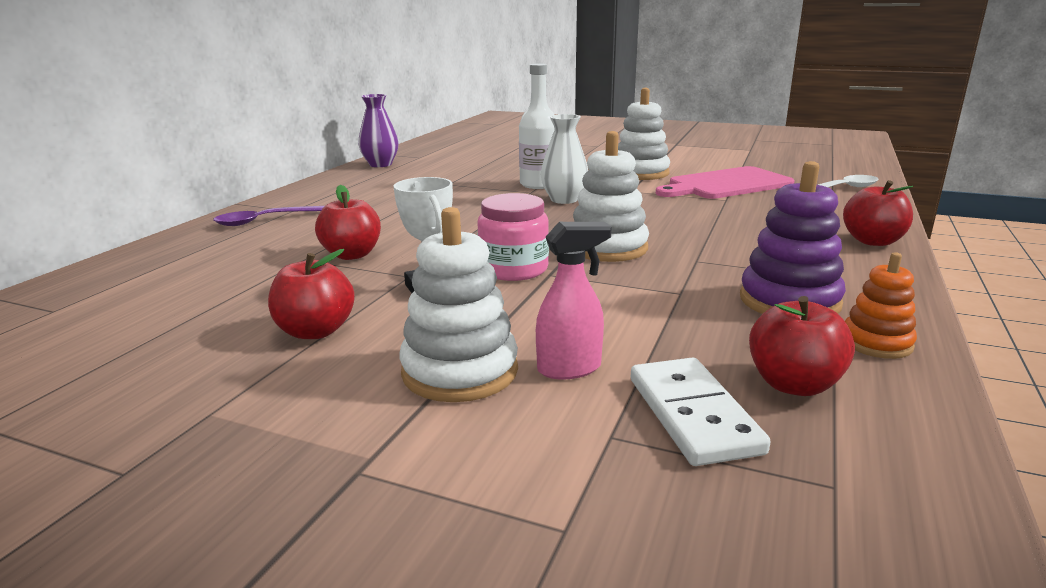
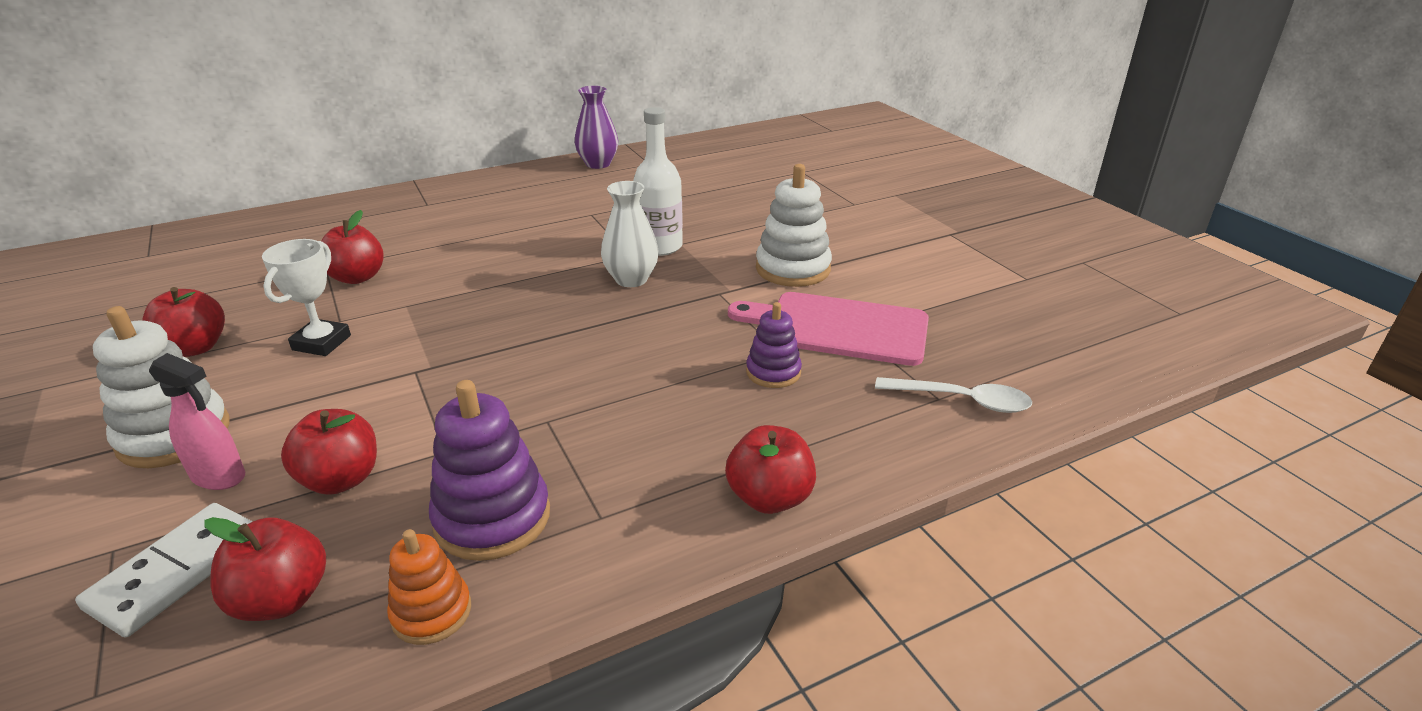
camera: 40 degrees right, 10 degrees up
purple spoon [213,206,325,226] -> none
pink jar [477,193,549,281] -> none
white stacking toy [573,131,649,262] -> none
none -> red apple [281,409,377,495]
none -> purple stacking toy [746,302,802,388]

